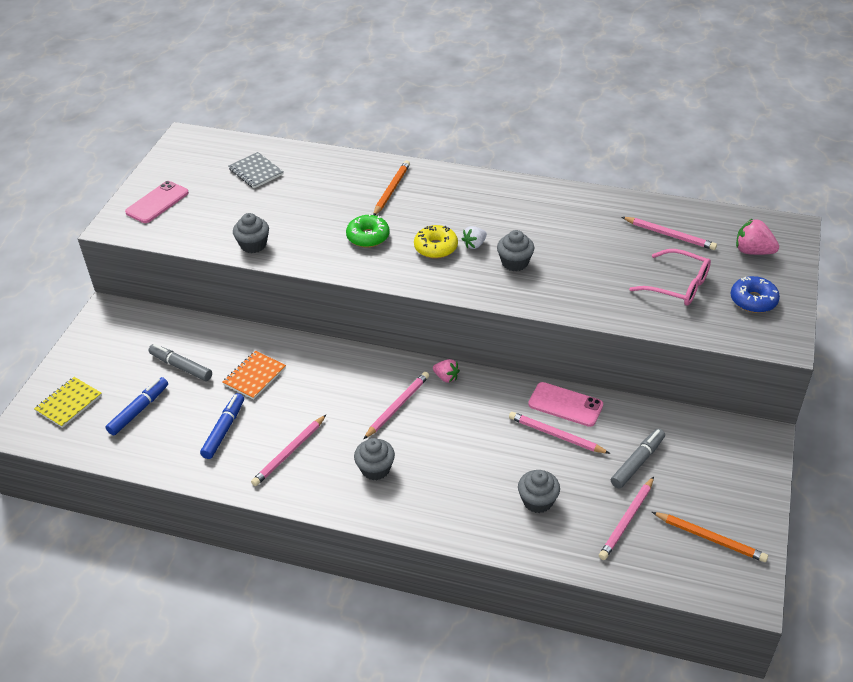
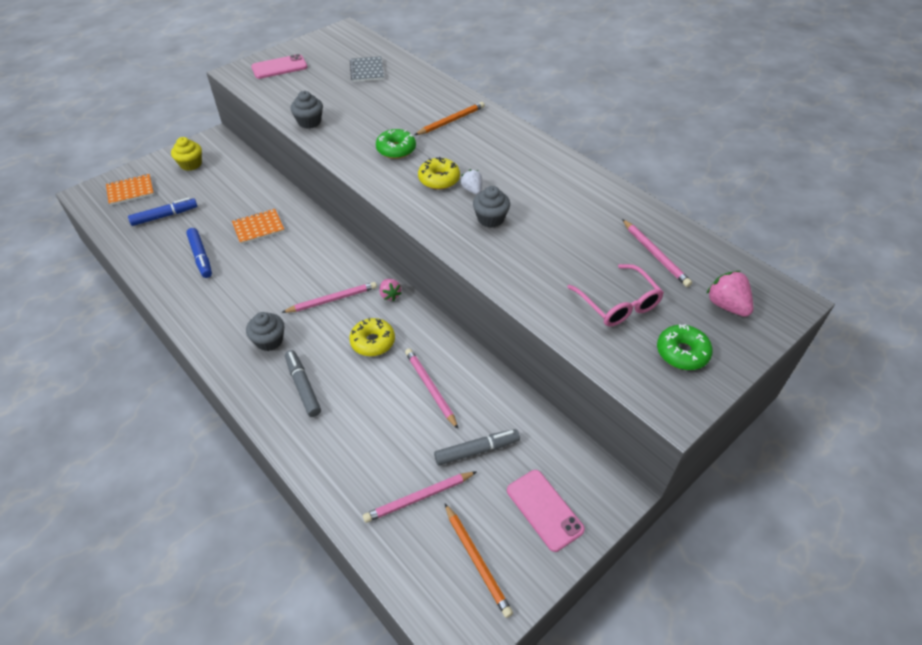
camera: 30 degrees right, 5 degrees up
yellow notebook [34,377,102,428] -> orange notebook [106,174,154,206]
grey marker [148,344,212,381] -> grey marker moved to [285,350,321,417]
blue marker [200,393,244,459] -> blue marker turned 105 degrees clockwise [186,228,212,278]
pink pencil [251,414,327,486] -> none
white strawberry [462,226,487,249] -> white strawberry turned 75 degrees clockwise [460,169,482,195]
grey cupcake [518,470,560,513] -> none
pink phone [528,382,603,427] -> pink phone moved to [507,470,585,552]
blue donut [731,276,780,313] -> green donut [657,324,713,370]
none -> yellow cupcake [171,137,202,171]
none -> yellow donut [349,318,395,356]

